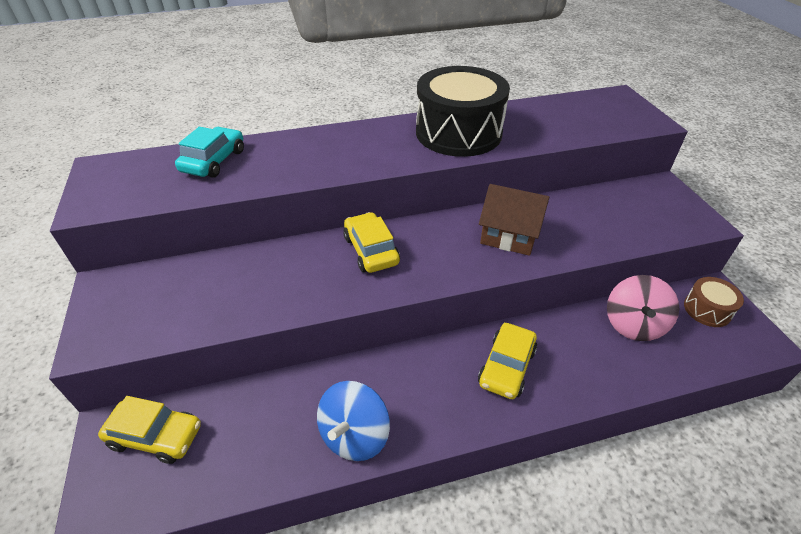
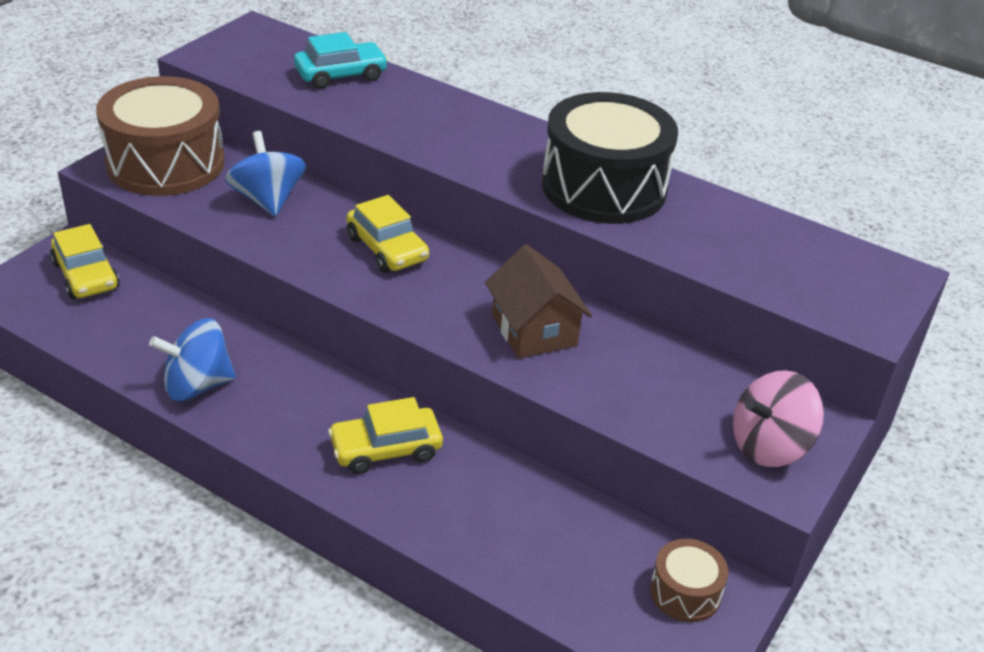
camera: 45 degrees right, 5 degrees down
yellow car [343,212,400,273] -> yellow car turned 120 degrees clockwise [346,195,429,273]
pink spinning top [607,275,679,341] -> pink spinning top moved to [733,370,824,467]
none -> brown drum [96,76,225,196]
none -> blue spinning top [225,131,306,217]

